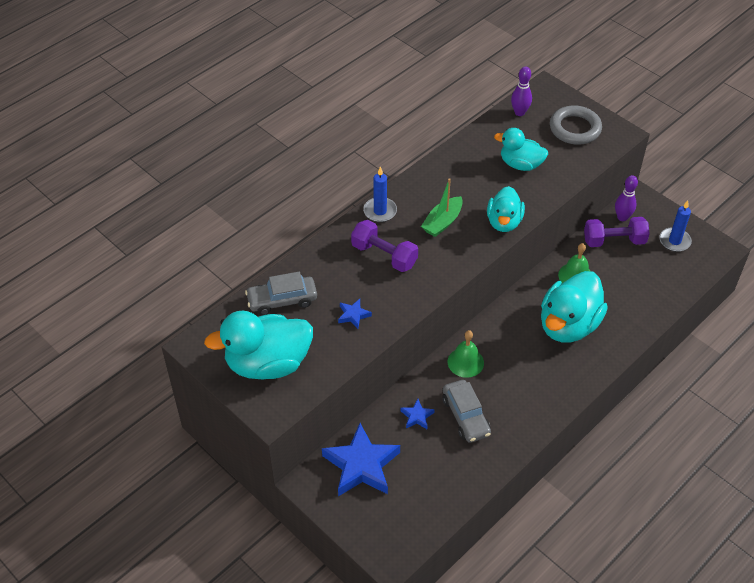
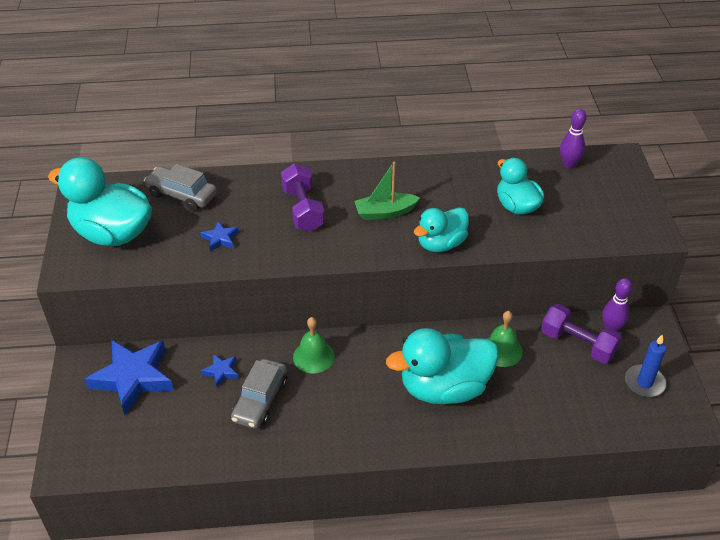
camera: 40 degrees right, 5 degrees down
blue candle [363,167,397,222] -> none
grey ring [550,105,602,145] -> none

